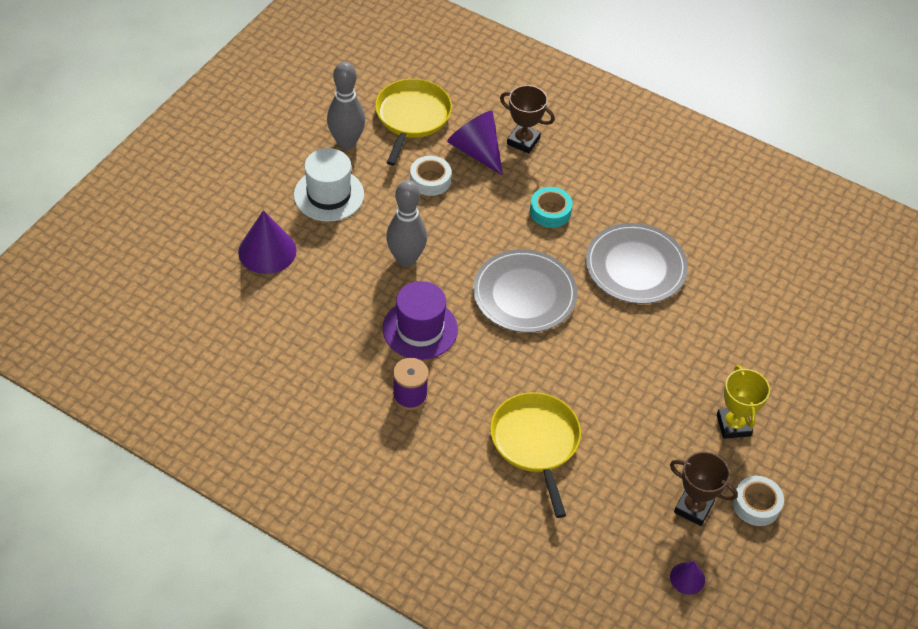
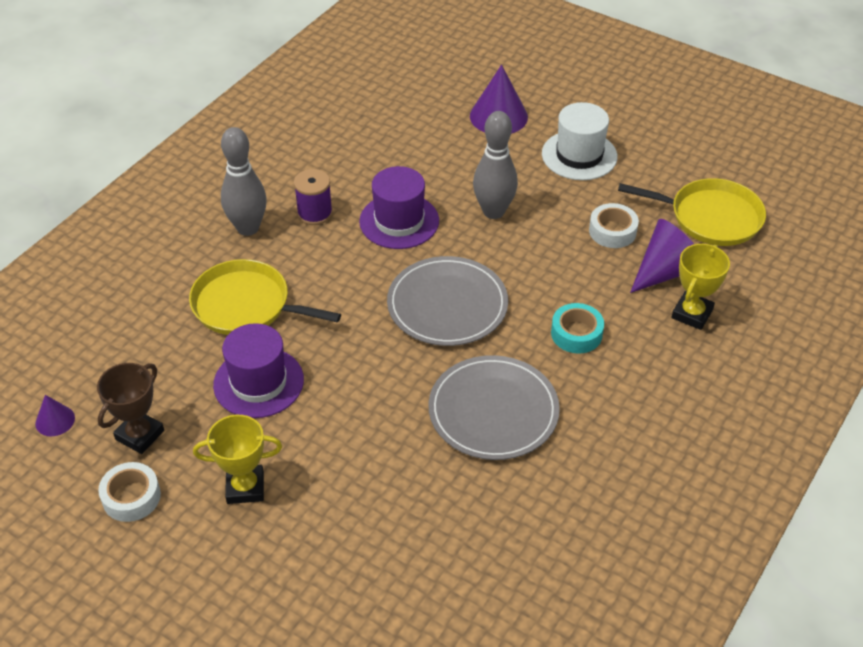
camera: 95 degrees right, 5 degrees down
grey bowling pin [327,62,365,149] -> grey bowling pin moved to [221,127,267,236]
yellow pan [490,392,581,518] -> yellow pan turned 150 degrees counterclockwise [189,259,341,335]
brown trophy [500,85,555,154] -> yellow trophy [671,244,730,330]
none -> purple hat [213,323,304,418]

